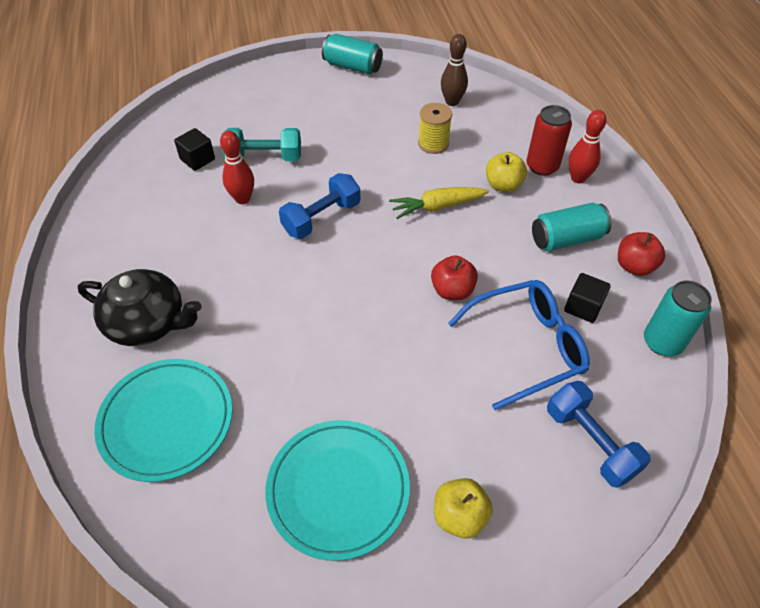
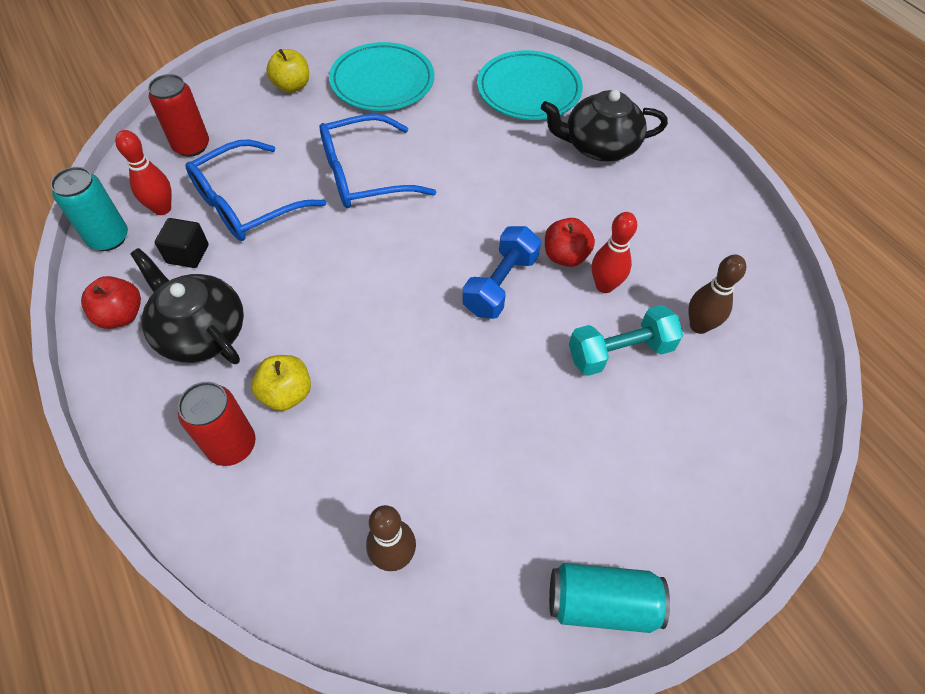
camera: 160 degrees right, 5 degrees up
black cube [174,128,215,171] -> brown bowling pin [688,255,746,334]
yellow carrot [389,187,489,219] -> none
yellow spool [418,103,452,154] -> none
red apple [431,255,478,300] -> red apple moved to [545,218,595,267]
turquoise can [532,203,612,251] -> black teapot [131,248,244,364]
blue dumbbell [547,381,651,488] -> red can [148,74,209,157]
red bowling pin [569,110,606,183] -> red bowling pin moved to [115,130,172,215]
none -> blue glasses [320,114,436,208]

